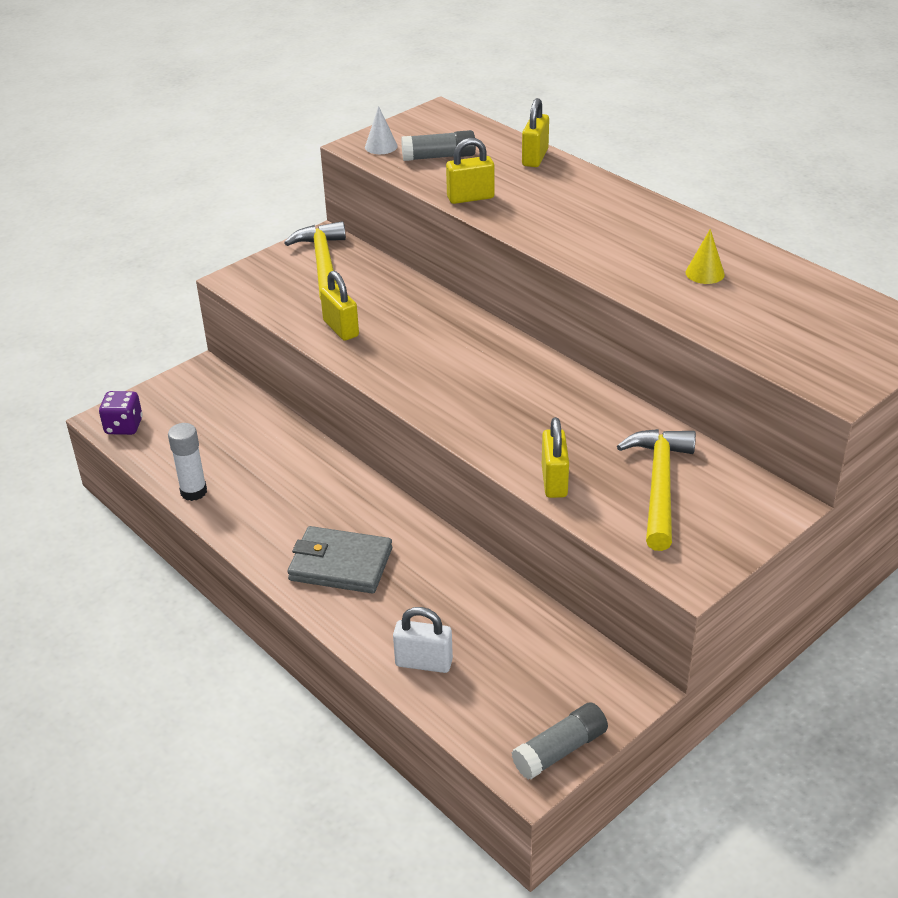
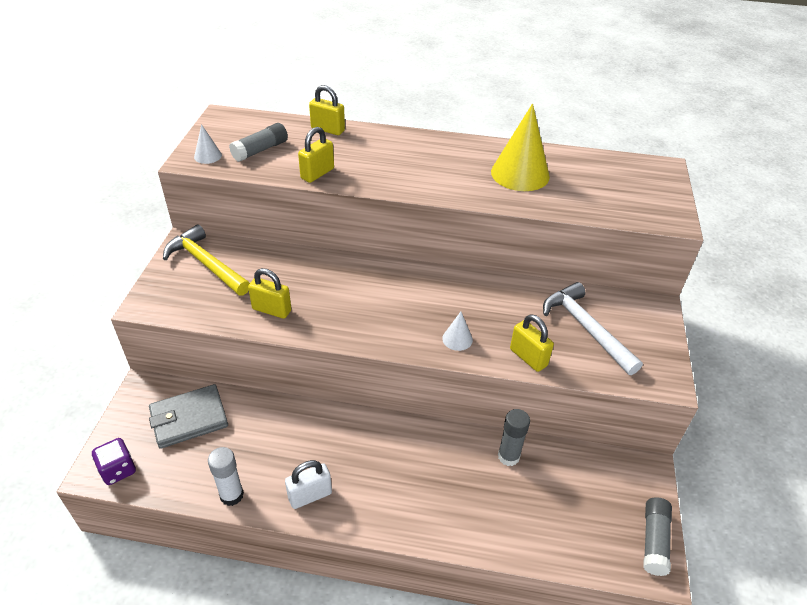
camera: 40 degrees left, 5 degrees up
grey wallet [287,526,392,594] -> grey wallet moved to [149,384,228,449]
white padlock [393,607,453,673] -> white padlock moved to [285,460,332,509]
yellow padlock [522,98,549,167] -> yellow padlock turned 45 degrees counterclockwise [309,85,345,135]
yellow hammer [617,429,696,551] -> white hammer [543,282,643,375]
yellow cone [686,229,725,284] -> yellow cone [491,103,550,191], size x2.13
none -> white cone [442,312,473,351]
none -> grey glue stick [498,409,530,466]

